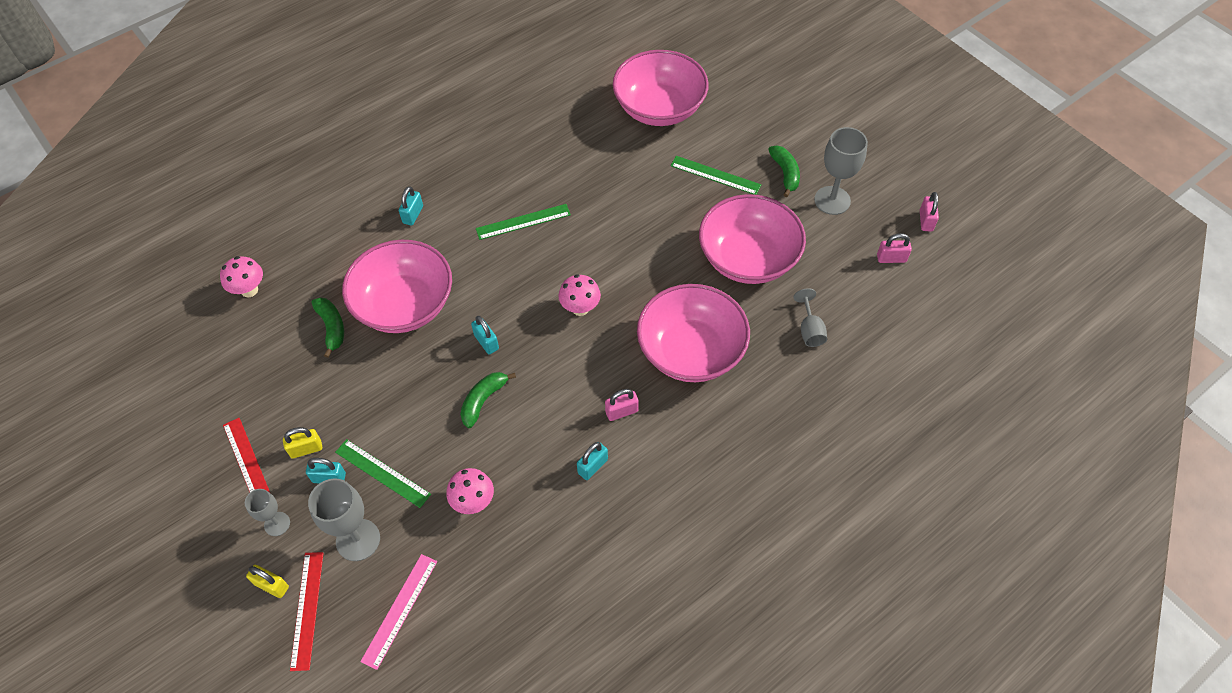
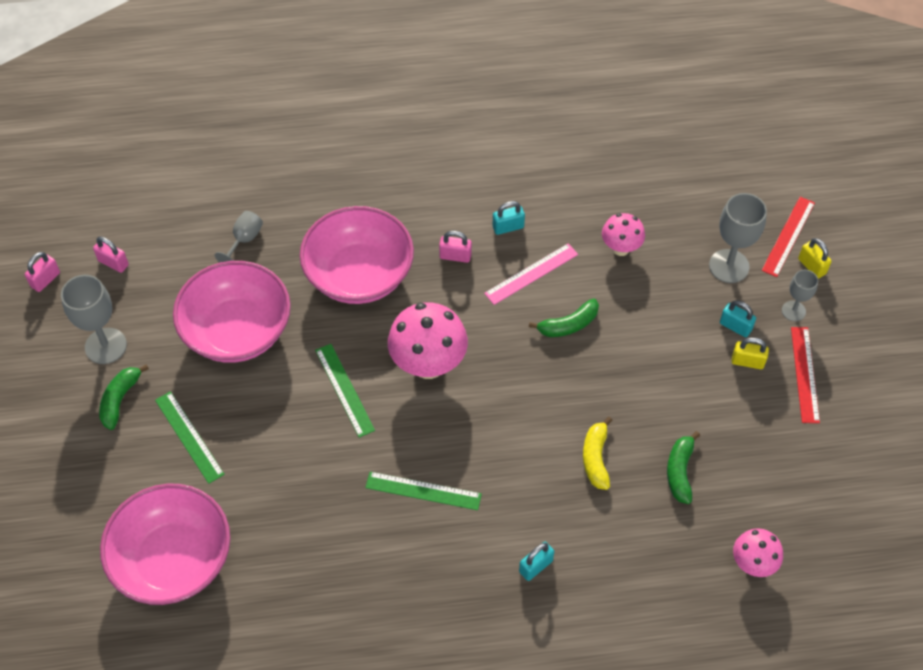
camera: 150 degrees left, 0 degrees up
green ruler [335,439,431,508] -> green ruler moved to [315,344,375,438]
pink bowl [342,240,452,333] -> yellow banana [583,417,613,490]
pink ruler [360,554,437,670] -> pink ruler moved to [484,243,578,305]
turquoise padlock [471,316,499,354] -> none
pink mushroom [558,274,601,316] -> pink mushroom [388,302,468,379], size x1.73

